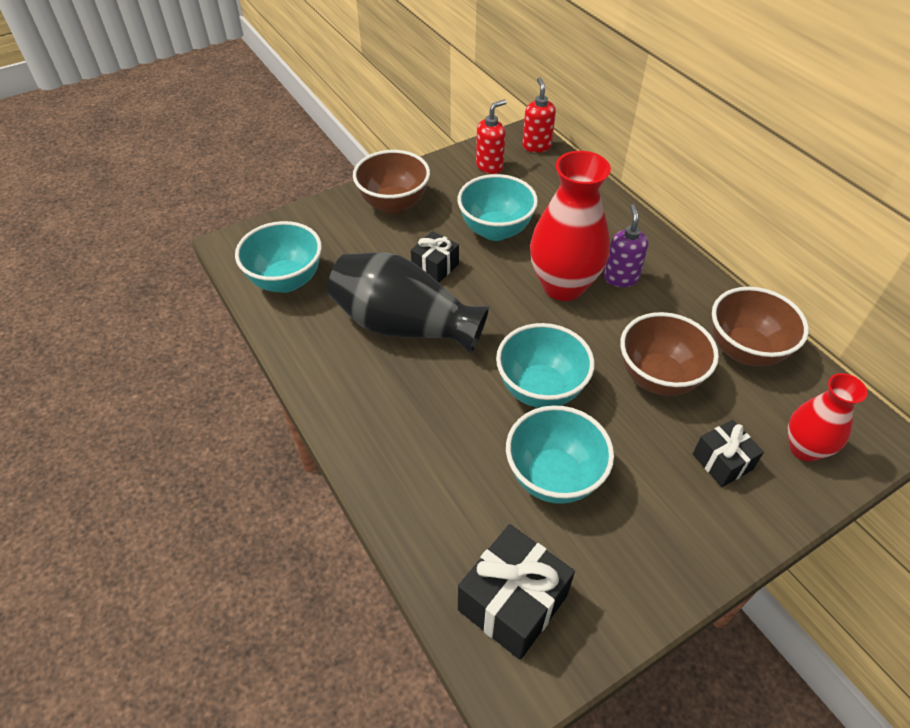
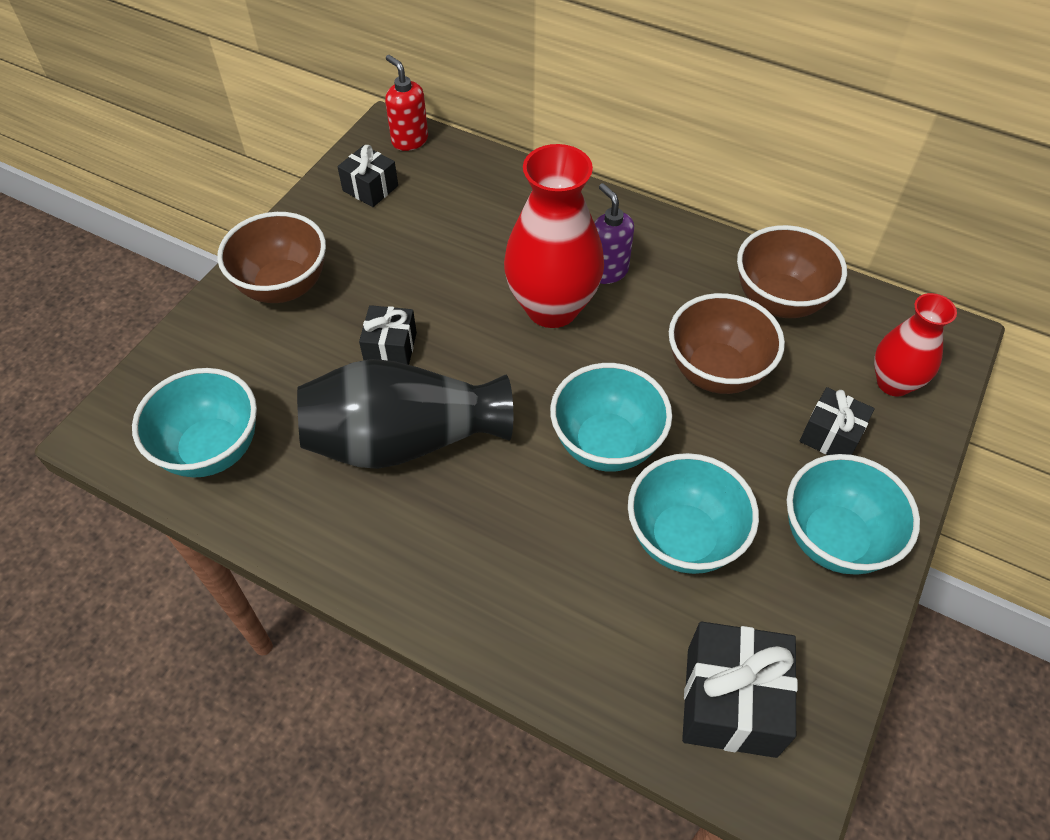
camera: 30 degrees left, 5 degrees up
turquoise bowl [458,174,538,241] -> turquoise bowl moved to [787,454,920,575]
red soap dispenser [476,99,507,174] -> black gift [337,145,398,207]

